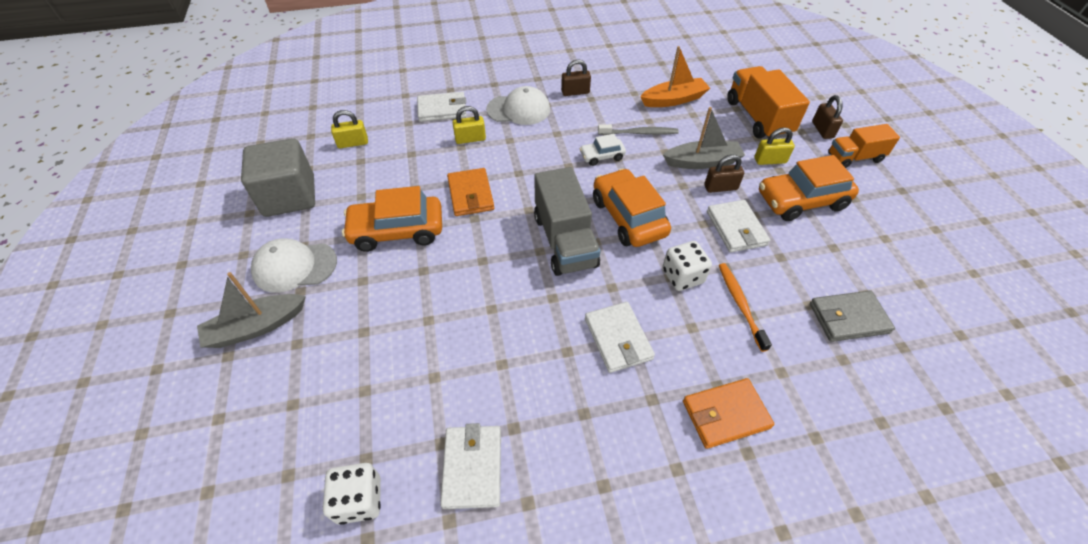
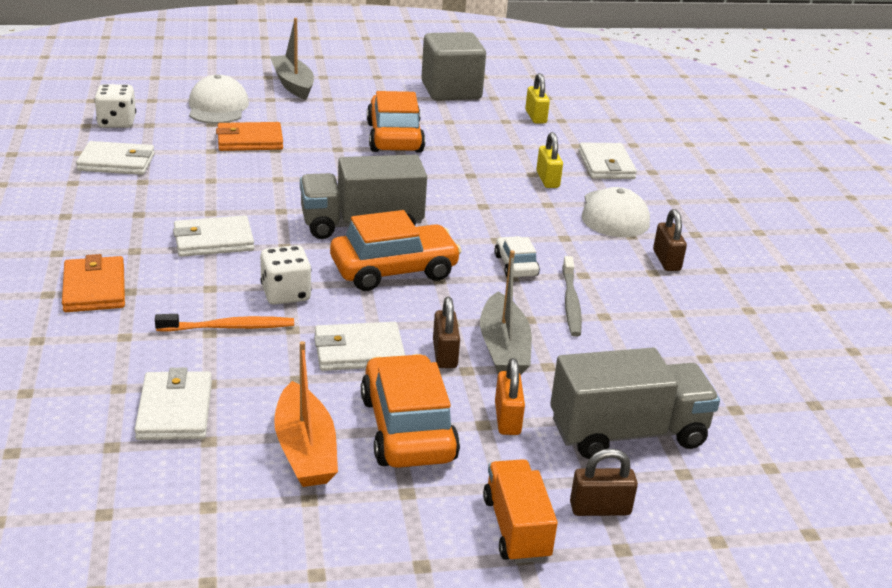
camera: 90 degrees right, 20 degrees down
white cap [251,238,337,293] -> white cap moved to [189,75,249,124]
orange wallet [447,168,494,216] -> orange wallet moved to [216,122,283,151]
orange boat [640,46,710,107] -> orange boat moved to [274,341,338,487]
orange truck [727,66,810,139] -> grey truck [550,348,720,459]
yellow padlock [754,127,795,165] -> orange padlock [495,358,525,435]
grey wallet [810,291,895,342] -> white wallet [134,368,212,440]

